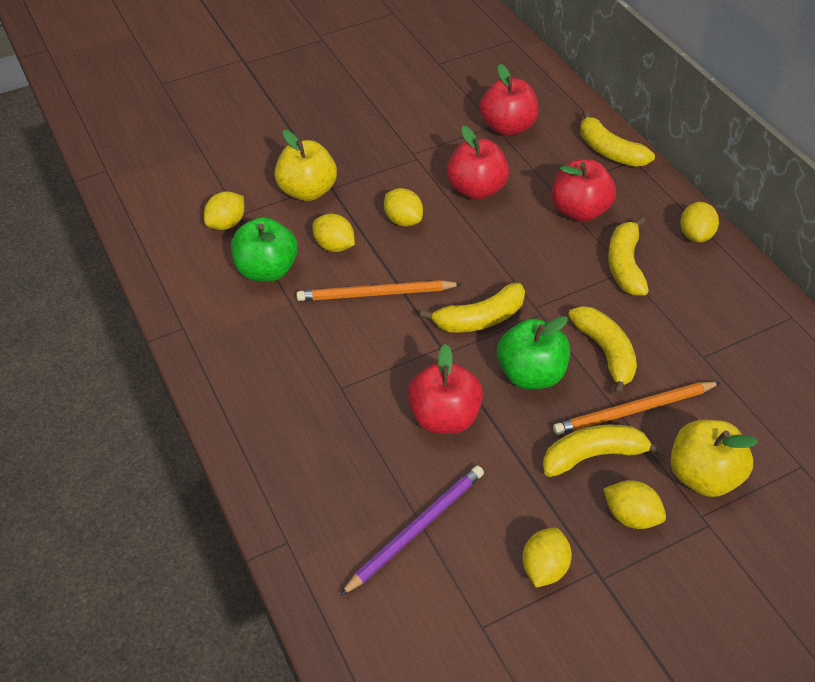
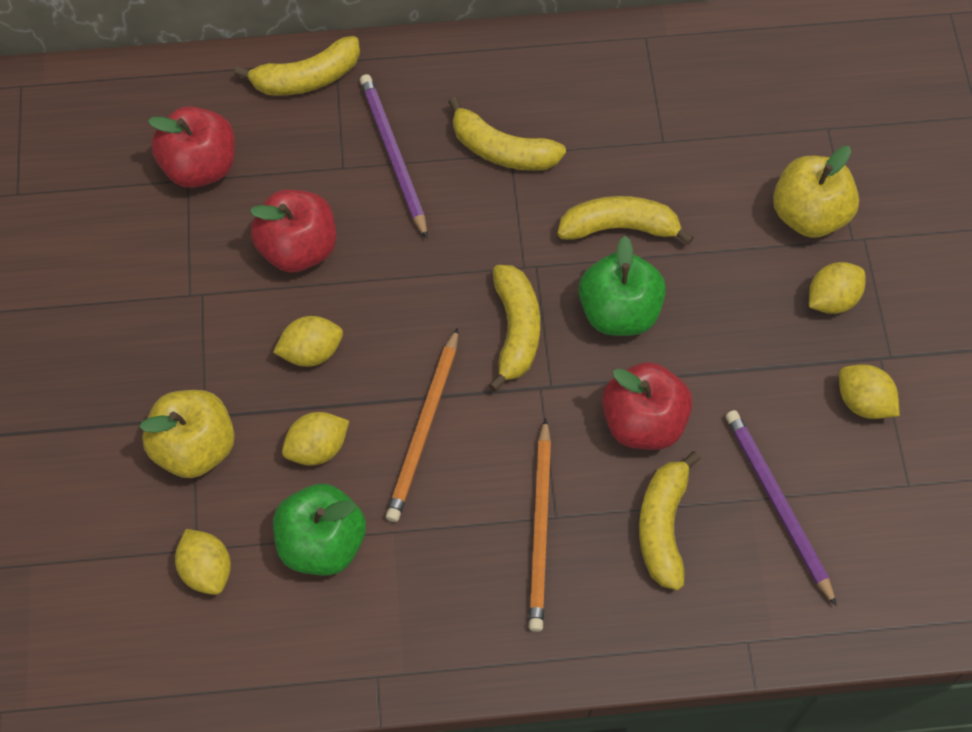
camera: 70 degrees left, 15 degrees up
yellow banana [543,425,665,477] -> yellow banana moved to [639,451,701,590]
red apple [551,159,616,222] -> purple pencil [360,74,427,239]
orange pencil [553,382,721,435] -> orange pencil moved to [529,418,551,632]
yellow lemon [680,202,719,243] -> none

